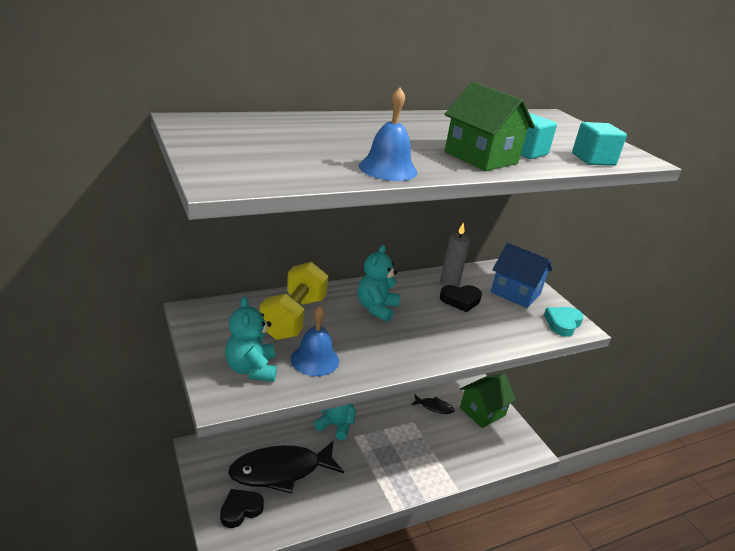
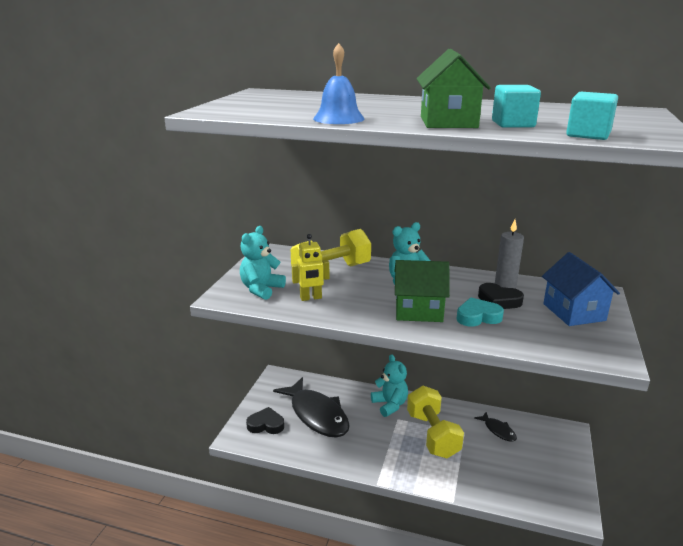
camera: 45 degrees right, 5 degrees down
black fish [228,441,344,494] -> black fish turned 150 degrees counterclockwise [273,377,350,438]
blue bell [291,305,339,376] -> yellow robot [292,234,329,301]
green house [460,374,516,428] -> green house moved to [394,260,450,322]
turquoise heart [544,307,584,337] -> turquoise heart moved to [456,298,504,326]
none -> yellow dumbbell [407,386,464,458]

